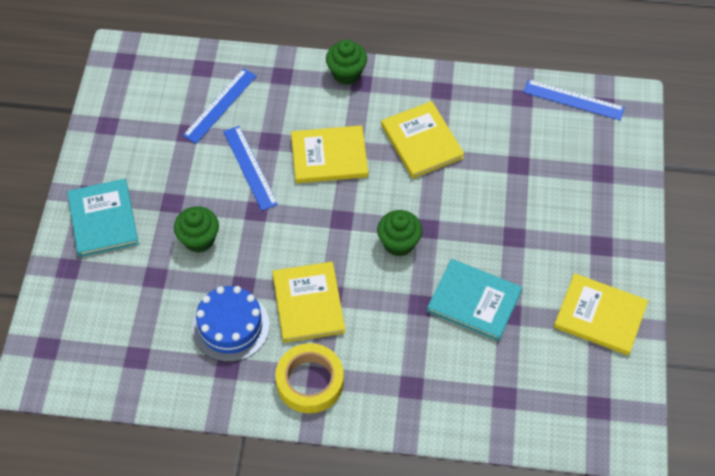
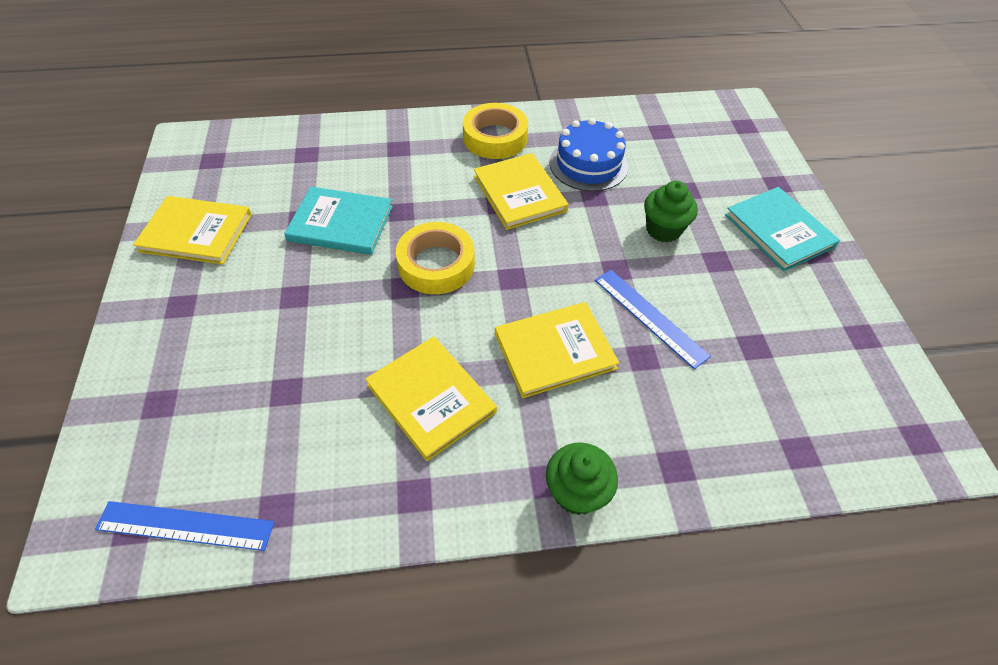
camera: 165 degrees right, 5 degrees down
blue ruler [183,68,257,144] -> none
green cupcake [377,210,422,257] -> yellow tape [396,222,475,294]

